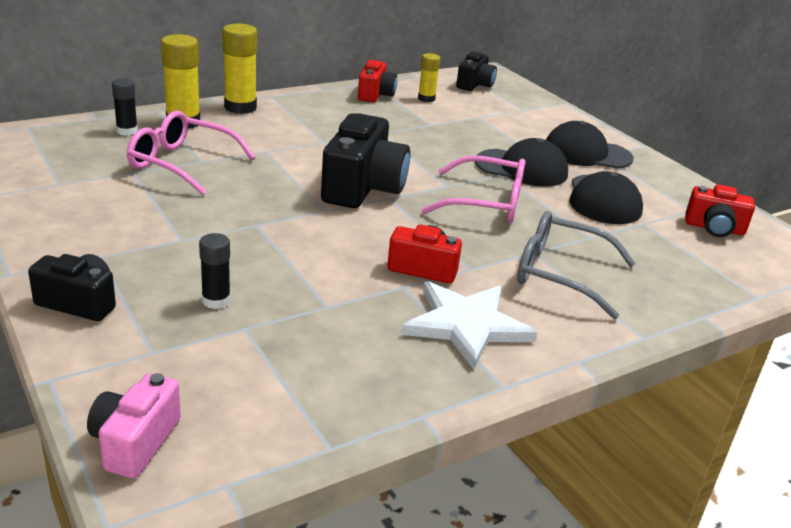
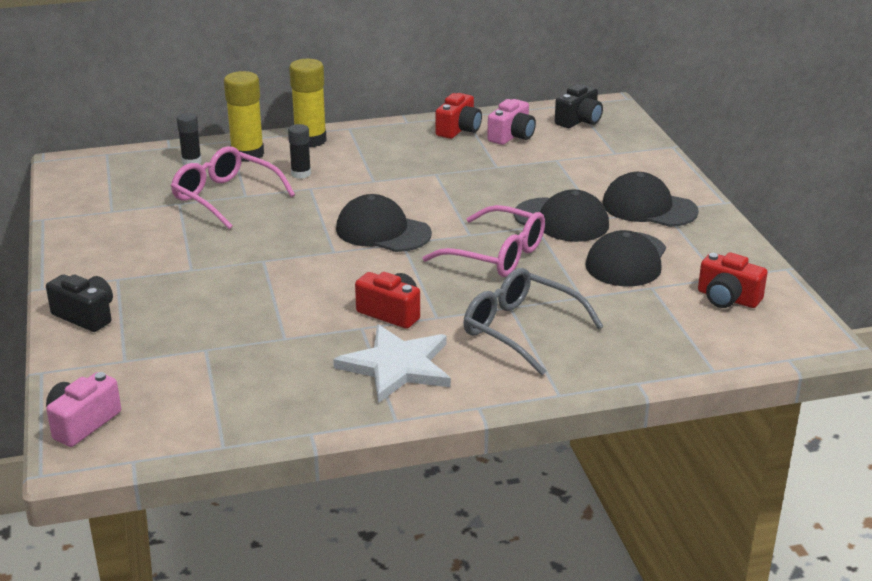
camera: 20 degrees right, 0 degrees up
black glue stick [199,233,230,309] -> black glue stick moved to [288,124,311,179]
black camera [321,113,410,208] -> black cap [336,194,432,252]
yellow glue stick [418,53,440,102] -> pink camera [487,99,536,145]

